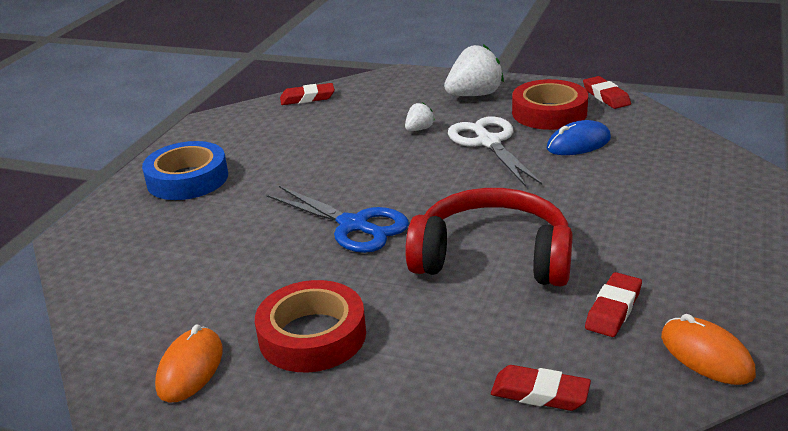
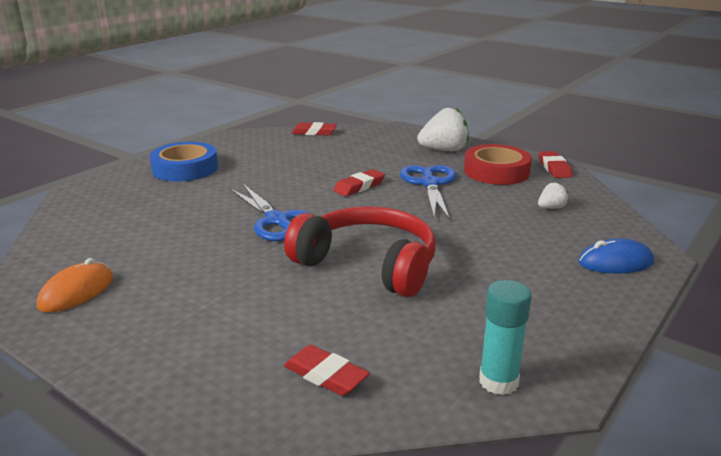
camera: 15 degrees right, 5 degrees down
red tape [255,280,366,372] -> none
white strawberry [405,102,435,131] -> white strawberry moved to [538,182,569,209]
white scissors [448,116,542,187] -> blue scissors [400,165,456,220]
blue mouse [547,120,611,155] -> blue mouse moved to [578,238,654,273]
red eraser [585,272,642,337] -> red eraser moved to [333,169,385,197]
orange mouse [661,314,756,385] -> turquoise glue stick [479,280,532,395]

